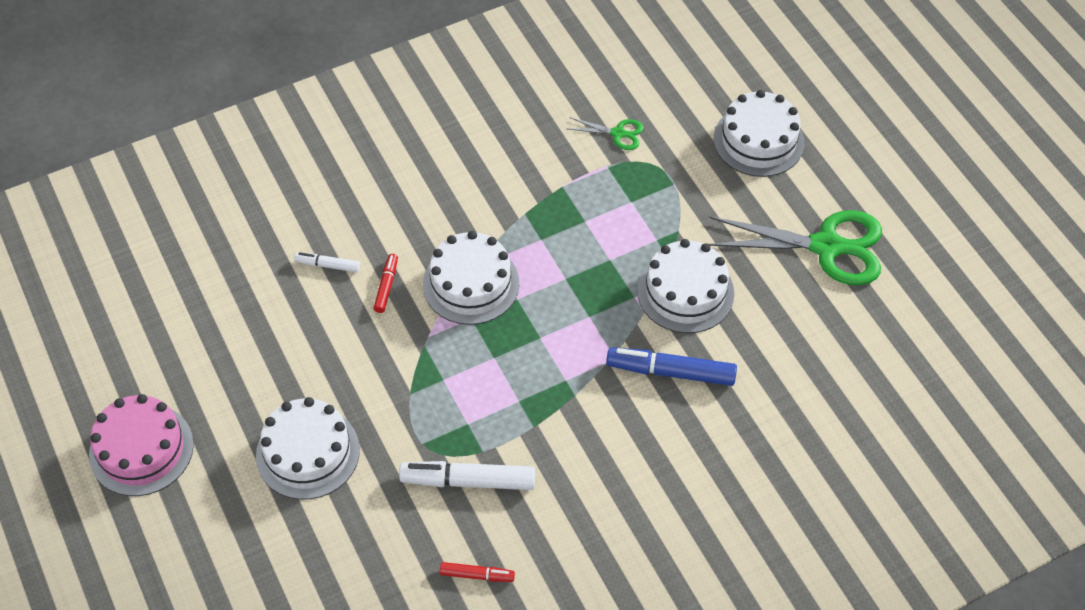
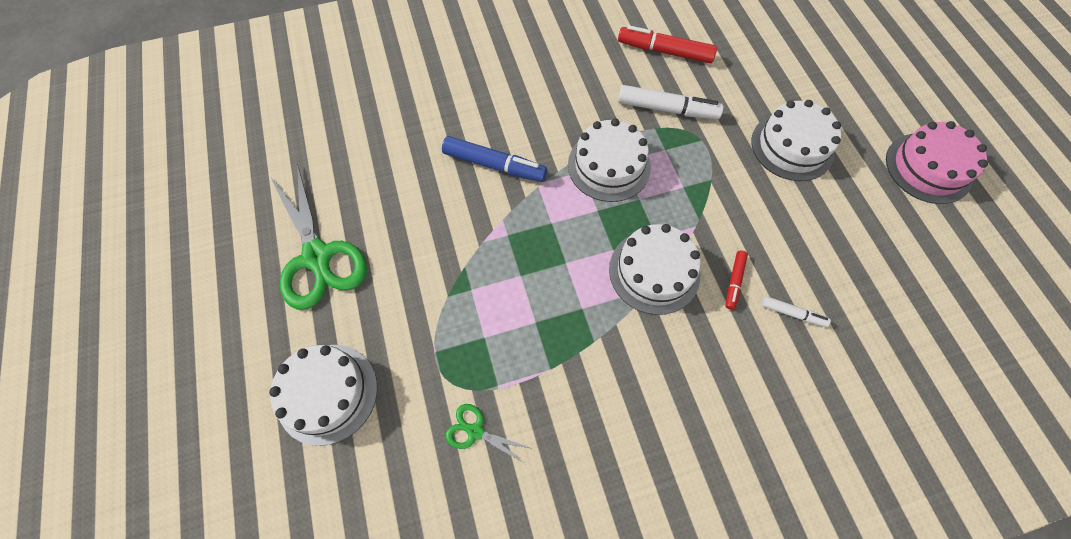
camera: 170 degrees left, 10 degrees up
red marker [440,562,515,582] -> red marker [618,25,717,63], size x1.87
white cake [637,239,734,333] -> white cake moved to [568,118,651,202]
green scissors [709,210,882,285] -> green scissors turned 135 degrees counterclockwise [271,164,367,310]

